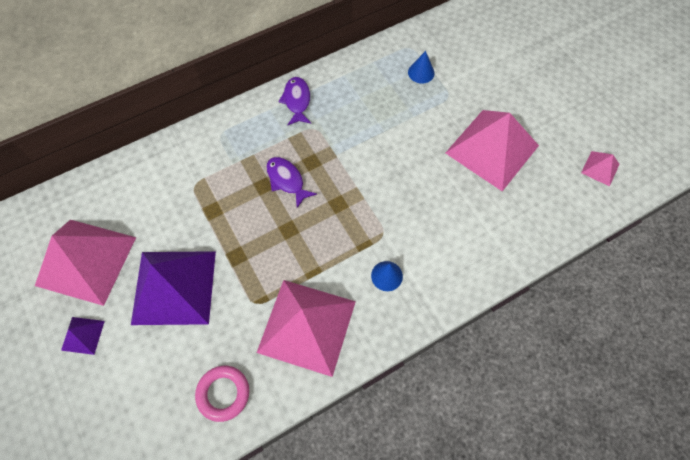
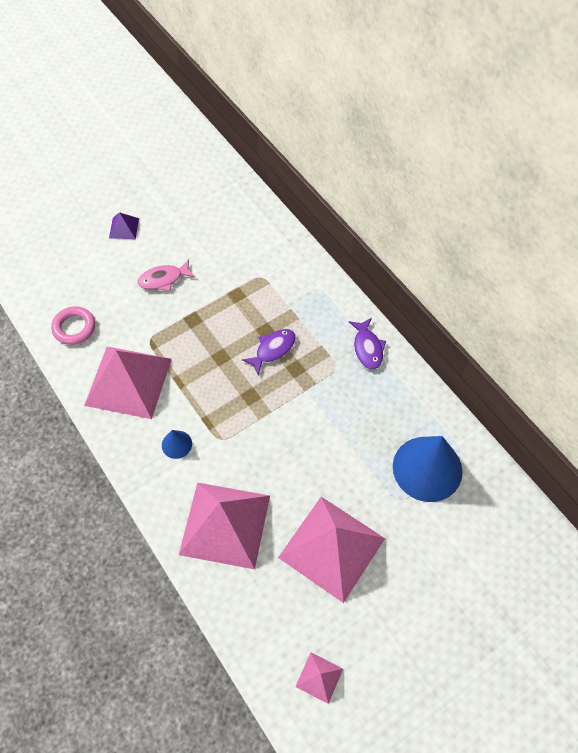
camera: 85 degrees right, 5 degrees down
pink pyramid [35,220,136,306] -> pink pyramid moved to [179,483,270,569]
purple pyramid [131,251,216,325] -> pink fish [138,259,195,291]
purple fish [278,77,311,125] -> purple fish turned 90 degrees clockwise [349,318,386,369]
blue cone [408,51,434,84] -> blue cone [393,436,463,502], size x2.24

